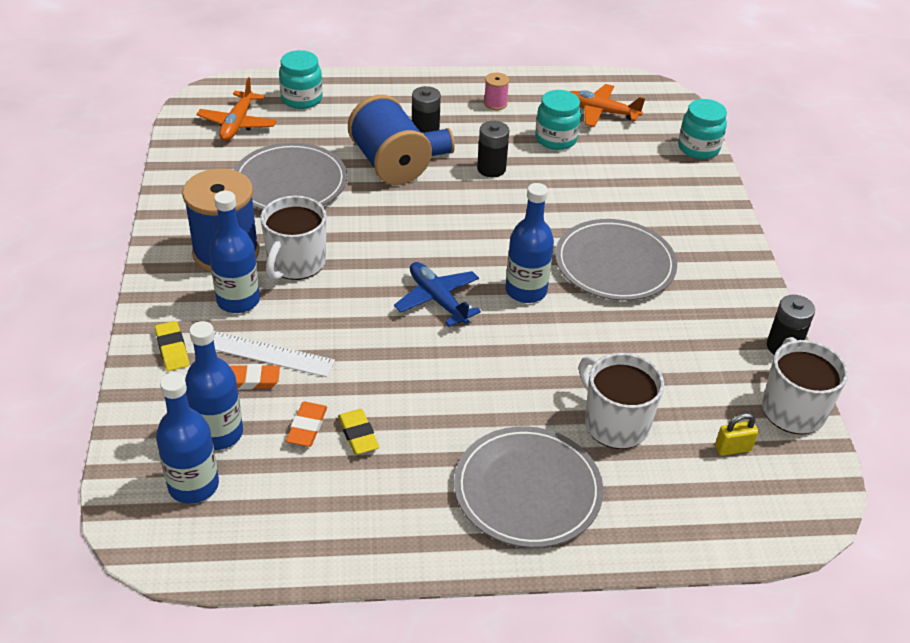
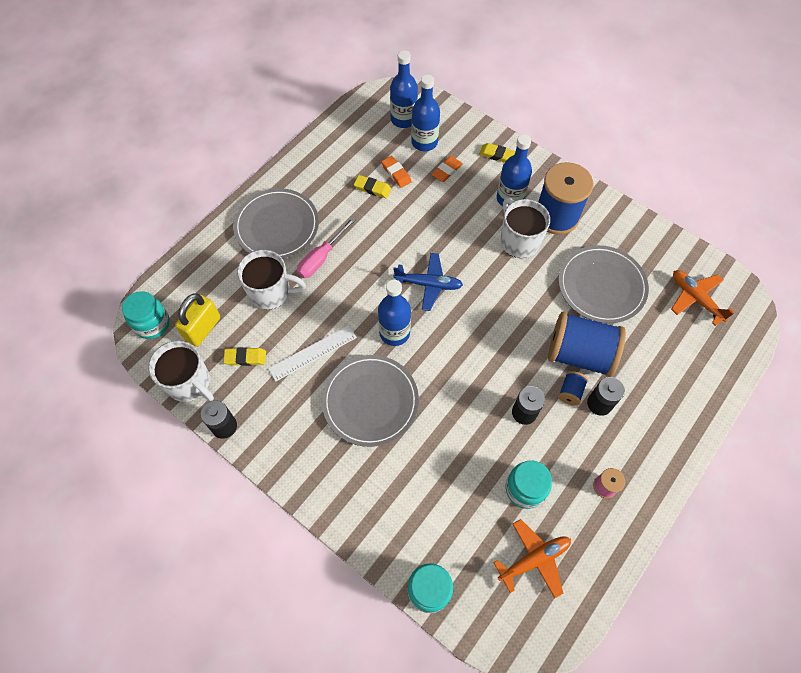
camera: 135 degrees right, 20 degrees up
white ruler [214,331,335,377] -> white ruler moved to [268,325,357,382]
turquoise jar [279,50,323,109] -> turquoise jar moved to [122,291,170,339]
yellow padlock [715,413,759,456] -> yellow padlock [175,293,220,347], size x1.74
none -> yellow eraser [223,347,266,366]
none -> pink screwdriver [297,217,356,278]

